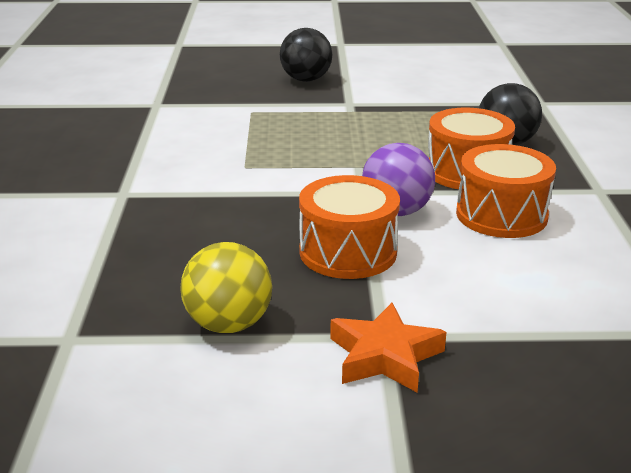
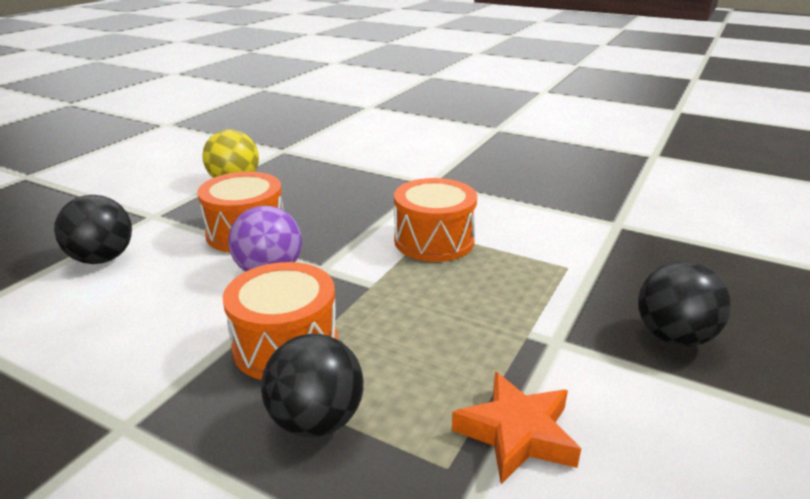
camera: 120 degrees right, 0 degrees up
orange star [330,303,447,393] -> orange star moved to [452,372,581,484]
orange drum [456,144,556,238] -> orange drum moved to [394,178,477,262]
none -> black ball [54,195,132,264]

